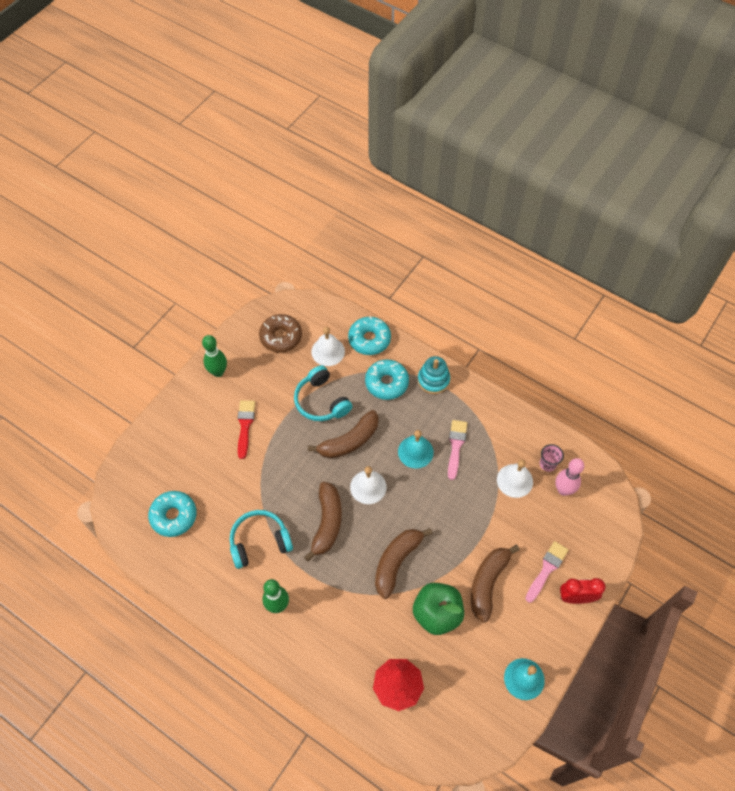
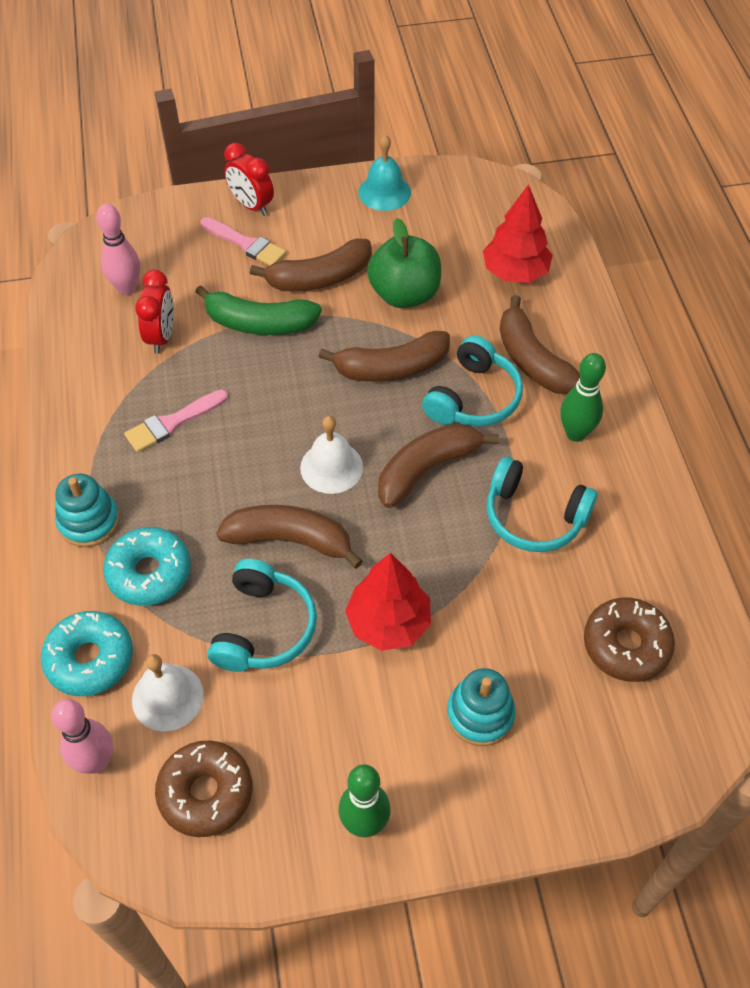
camera: 135 degrees left, 5 degrees down
turquoise donut [148,491,197,537] -> brown donut [584,598,675,682]
red brush [238,400,255,459] -> none
turquoise bell [398,430,434,469] -> none
white bell [497,460,533,498] -> red clock [135,270,174,354]
pink brush [525,541,568,603] -> pink brush turned 135 degrees counterclockwise [200,217,286,266]
pink cup [540,444,564,472] -> none
none -> pink bowling pin [51,699,113,774]
none -> green banana [195,285,322,335]
none -> red tree [345,553,431,651]
none -> turquoise headphones [422,335,523,427]
none -> turquoise stacking toy [447,668,516,746]
none -> brown banana [499,295,580,394]

